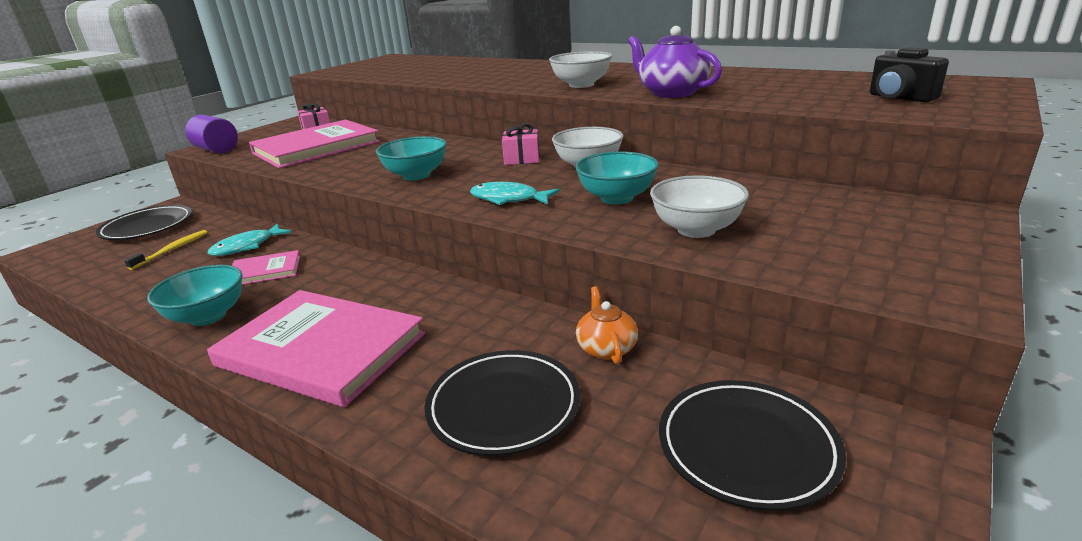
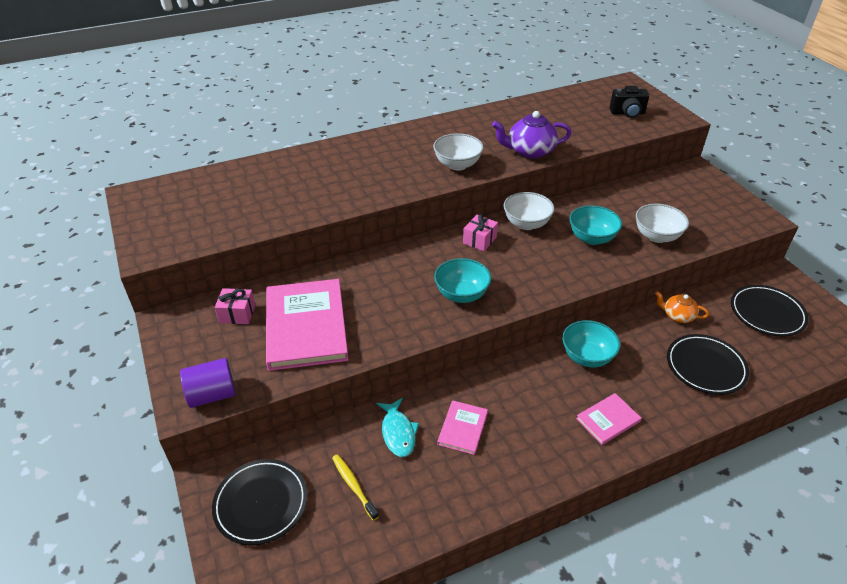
camera: 60 degrees left, 15 degrees up
turquoise bowl [147,265,243,326] -> turquoise bowl moved to [562,320,620,367]
pink book [207,290,425,407] -> pink book [576,393,641,445], size x0.48
turquoise fish [470,182,560,205] -> none

